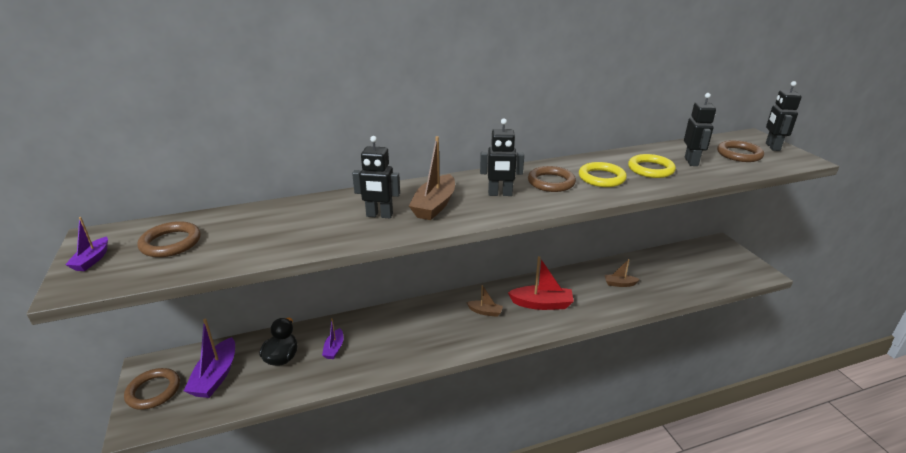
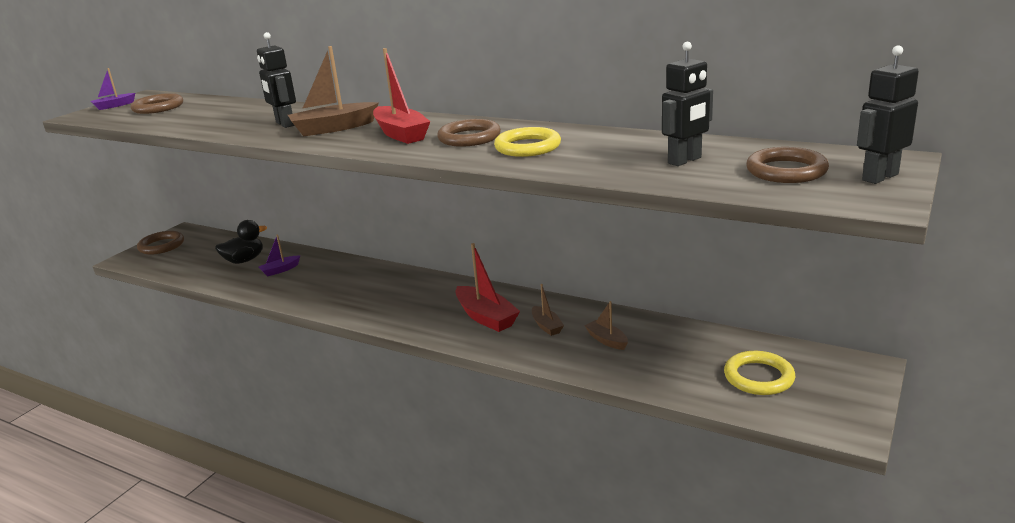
camera: 50 degrees right, 5 degrees down
purple boat [184,319,235,398] -> none
brown boat [466,285,503,317] -> brown boat moved to [532,284,564,336]
black robot [480,118,524,196] -> red boat [373,48,430,144]
yellow ring [628,154,676,178] -> yellow ring moved to [724,351,795,395]

